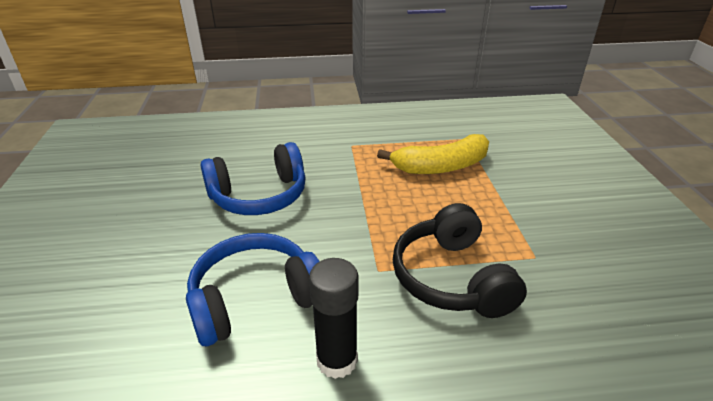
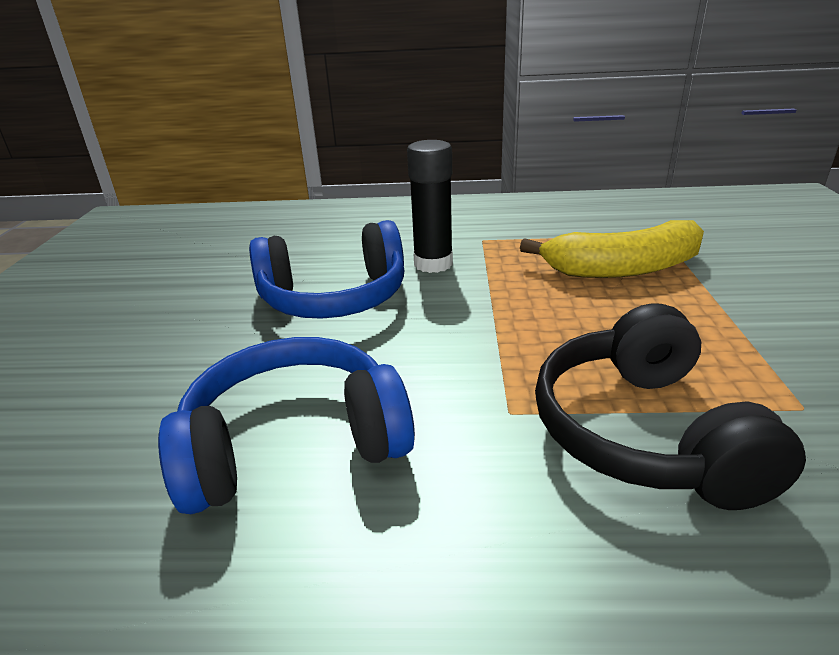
camera: 10 degrees right, 5 degrees down
black glue stick [309,258,359,379] -> black glue stick moved to [407,140,453,273]

